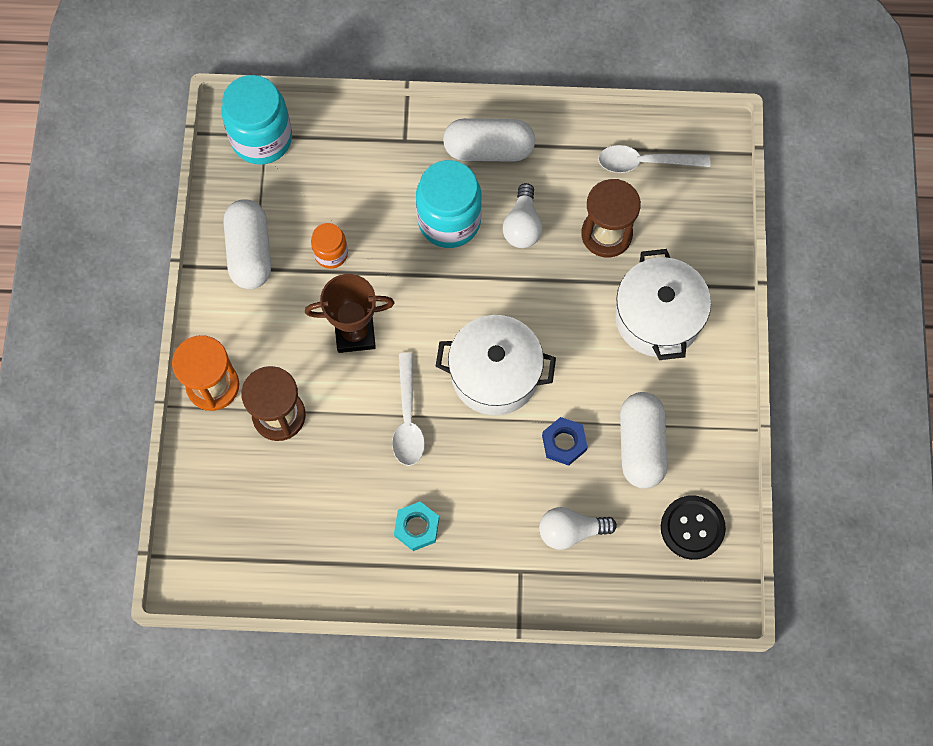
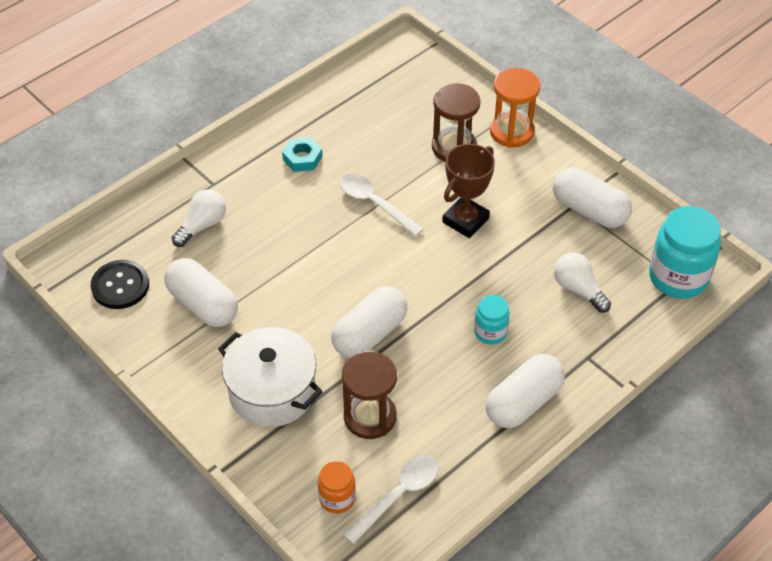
camera: 135 degrees right, 20 degrees down
orange jar [311,223,348,269] -> orange jar moved to [318,461,356,513]
turquoise jar [416,160,482,248] -> turquoise jar [474,295,510,344], size x0.53
white pot [435,315,556,415] -> none
white light bulb [503,183,542,248] -> white light bulb moved to [554,253,611,313]
blue nut [542,417,588,466] -> none
none -> white capsule [331,286,408,358]

